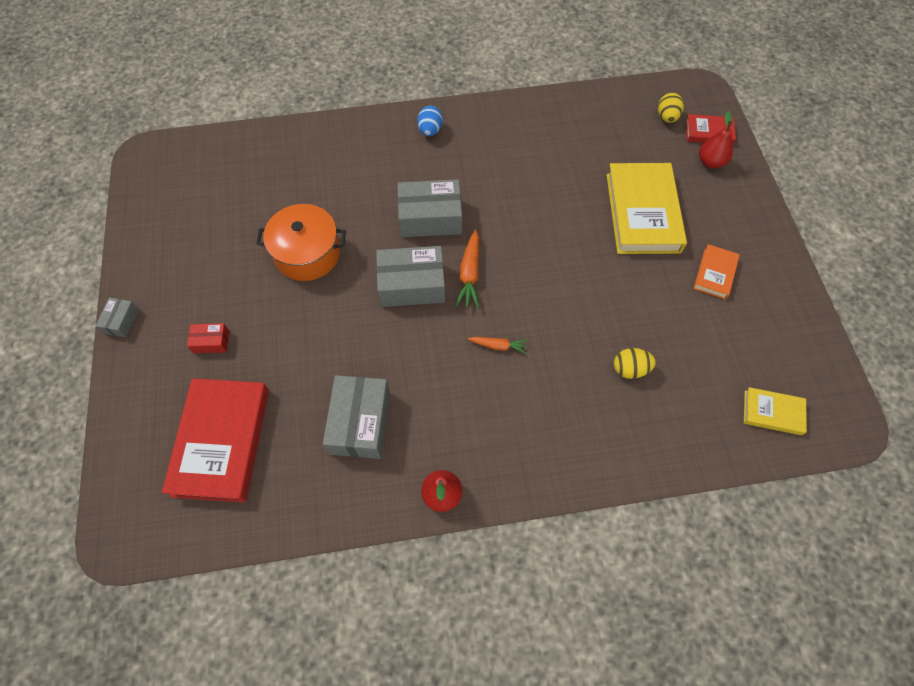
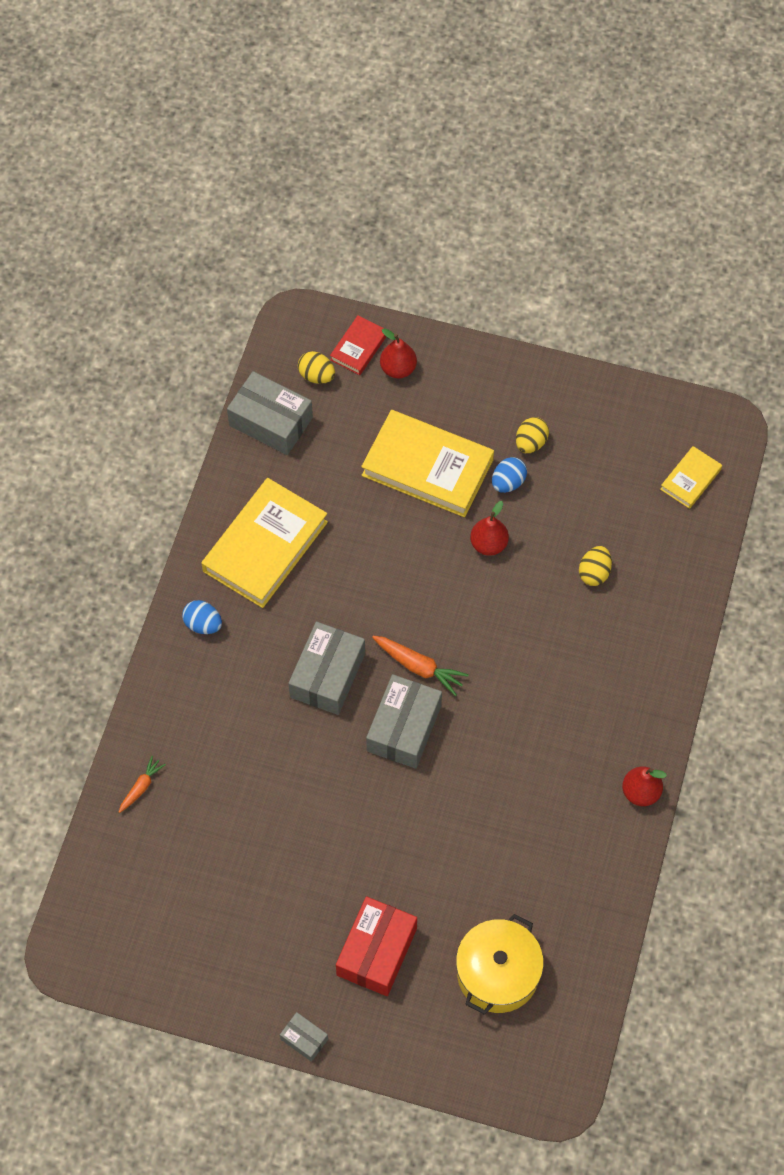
camera: 65 degrees left, 0 degrees up
red book [162,378,269,503] -> yellow pot [456,914,544,1015]
red box [187,323,229,353] -> red box [336,896,417,996], size x2.00
orange pot [256,204,346,281] -> none
grey box [323,375,390,459] -> grey box moved to [227,371,313,455]
orange carrot [468,337,529,354] -> orange carrot moved to [119,756,166,813]
orange book [693,244,740,300] -> yellow egg [516,417,549,453]
none -> yellow book [201,478,328,608]
none -> red pear [470,501,509,556]
none -> blue egg [492,457,527,493]

